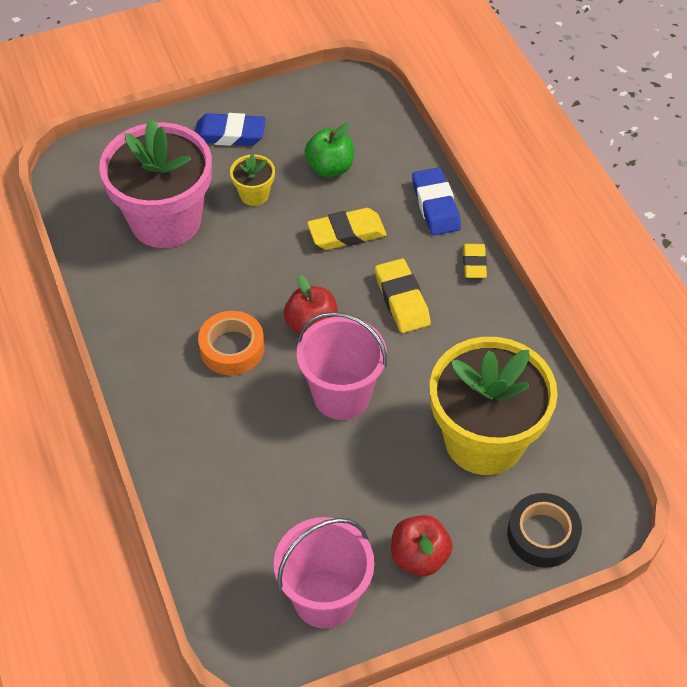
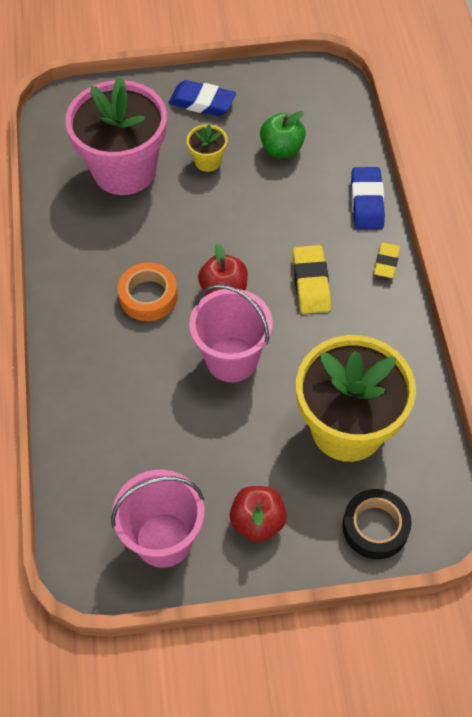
camera: 15 degrees right, 5 degrees up
yellow eraser [307,208,387,250] -> none

